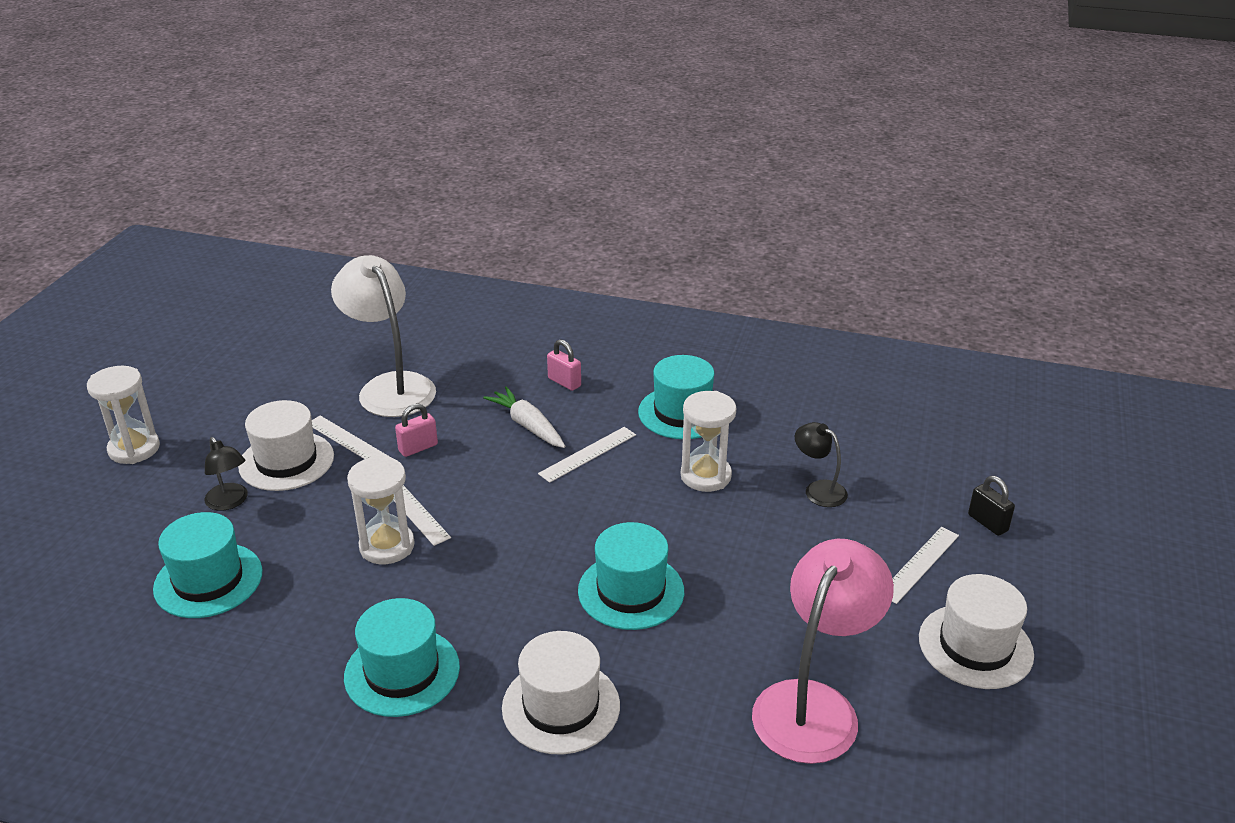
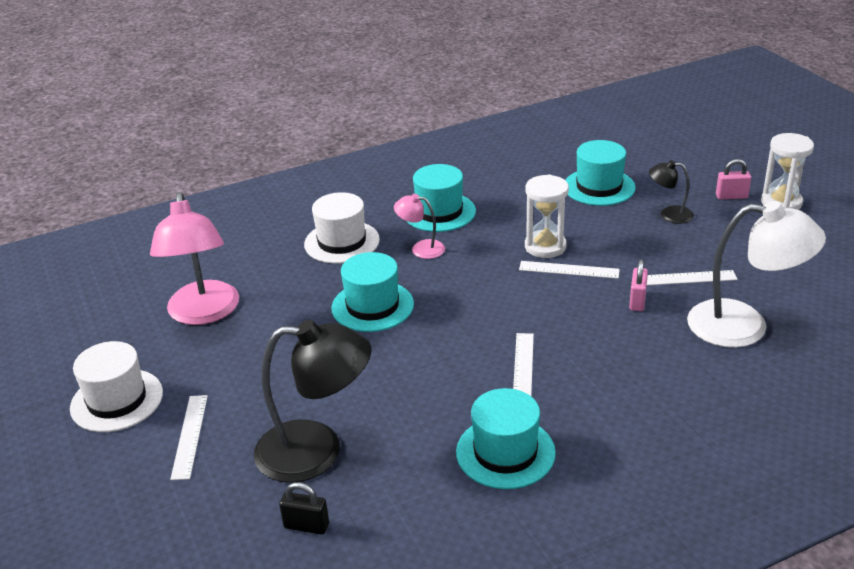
camera: 140 degrees right, 0 degrees up
white hat [238,400,334,491] -> none
white carrot [483,386,565,448] -> none
pink padlock [547,339,581,391] -> pink padlock moved to [716,159,751,199]
white hourglass [681,391,736,492] -> none
black lamp [795,422,848,507] -> black lamp [254,320,371,483], size x2.04
black padlock [968,476,1015,536] -> black padlock moved to [279,482,329,535]
none -> pink lamp [394,194,445,259]

